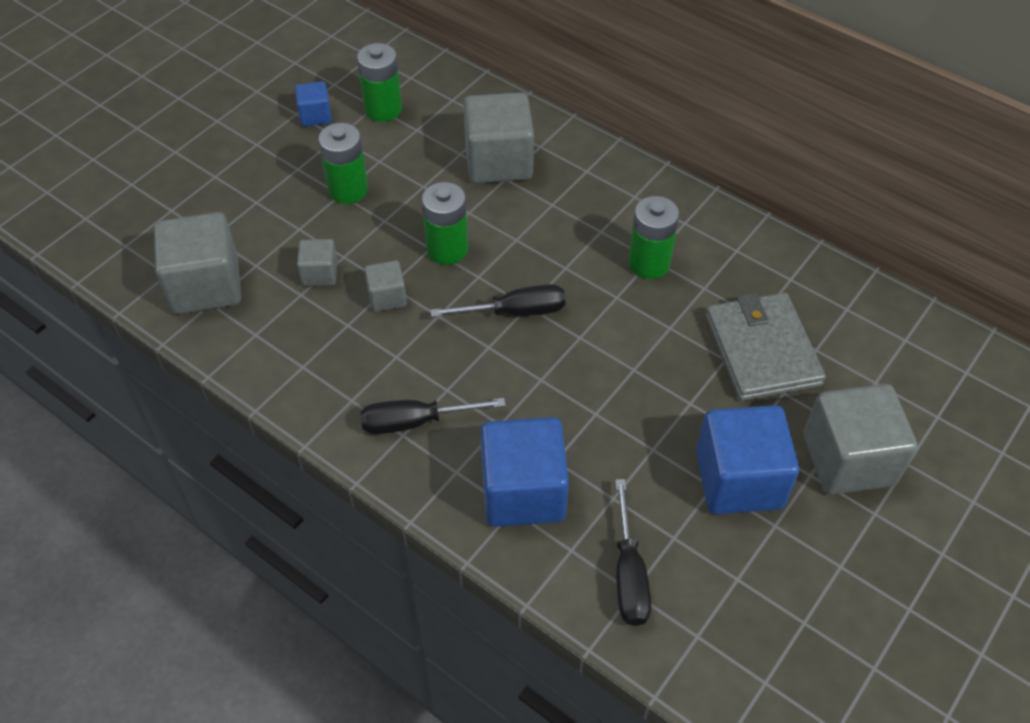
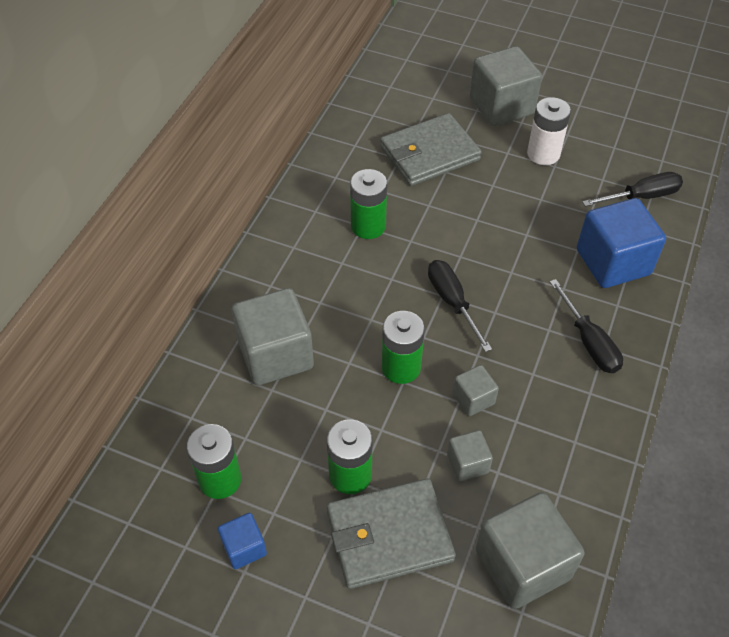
camera: 105 degrees left, 0 degrees up
blue cube [696,405,799,514] -> white battery [527,97,571,165]
none -> grey wallet [327,479,456,589]

